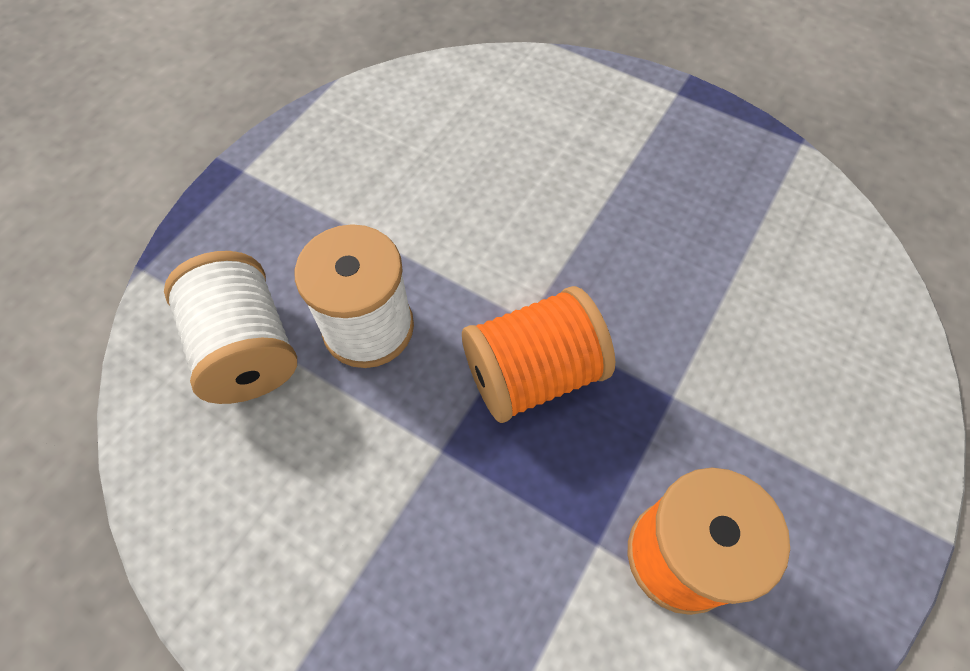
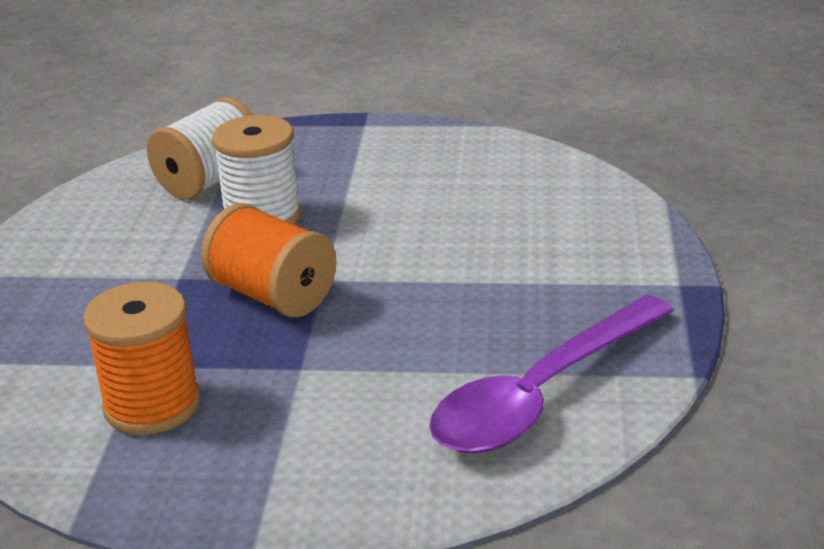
camera: 65 degrees right, 30 degrees down
none -> purple spoon [429,295,674,453]

